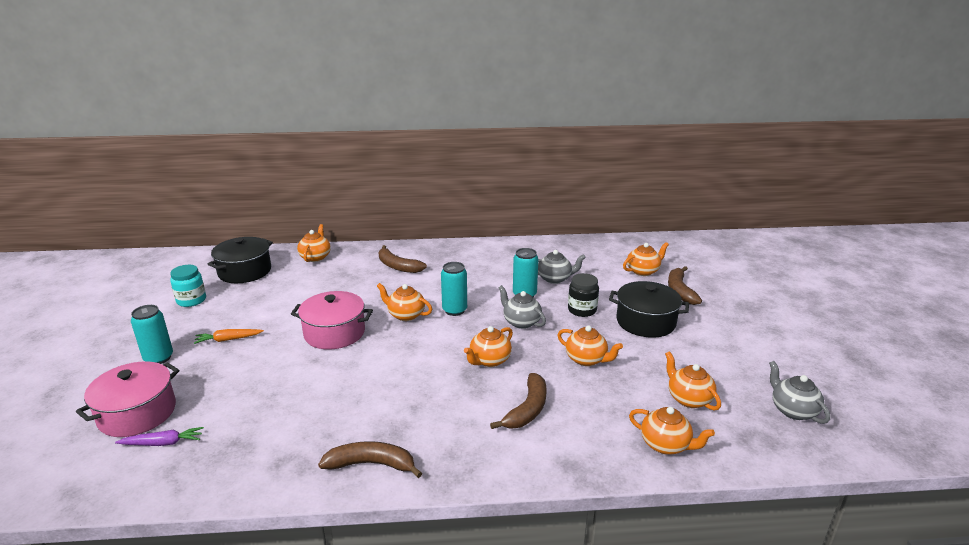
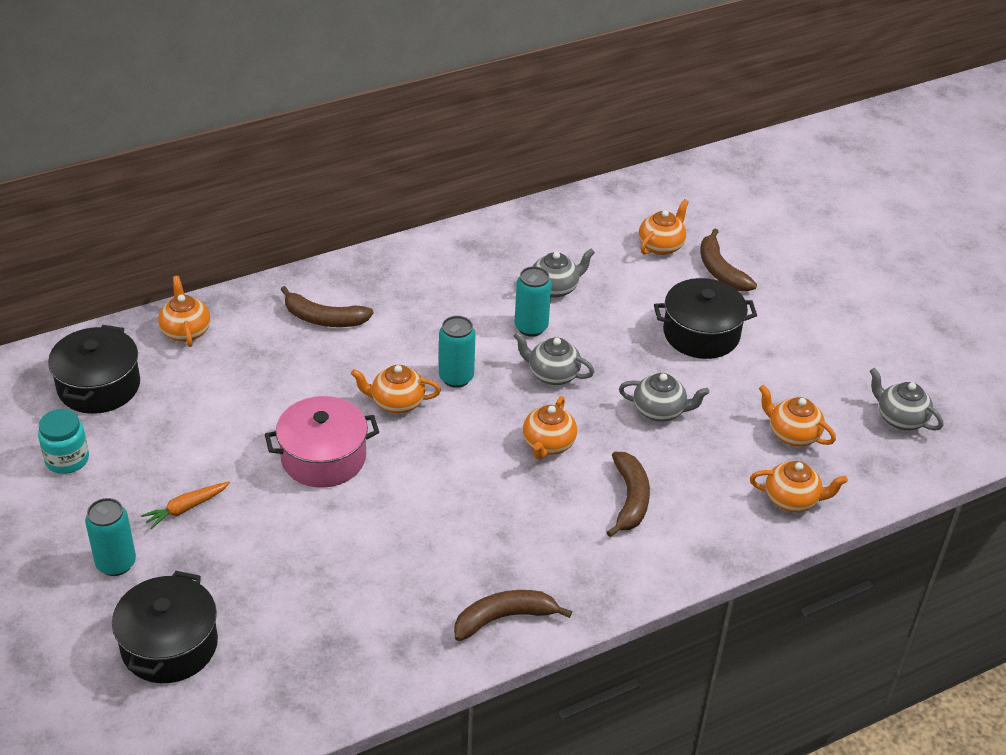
camera: 25 degrees left, 15 degrees up
pink pot [76,361,179,437] -> black pot [112,571,218,683]
purple carrot [115,427,204,446] -> none
orange teapot [558,325,623,366] -> grey teapot [619,373,710,422]
black jar [568,273,599,317] -> none

